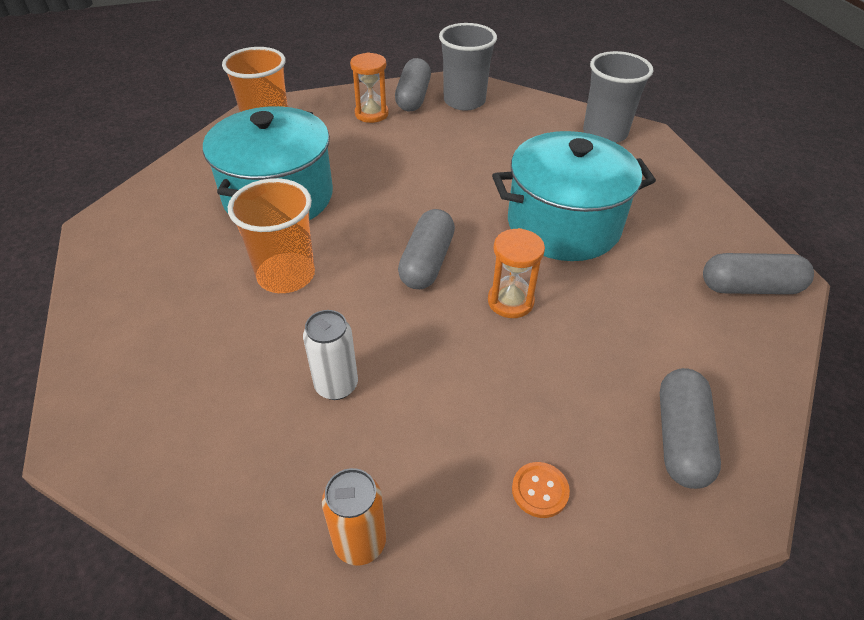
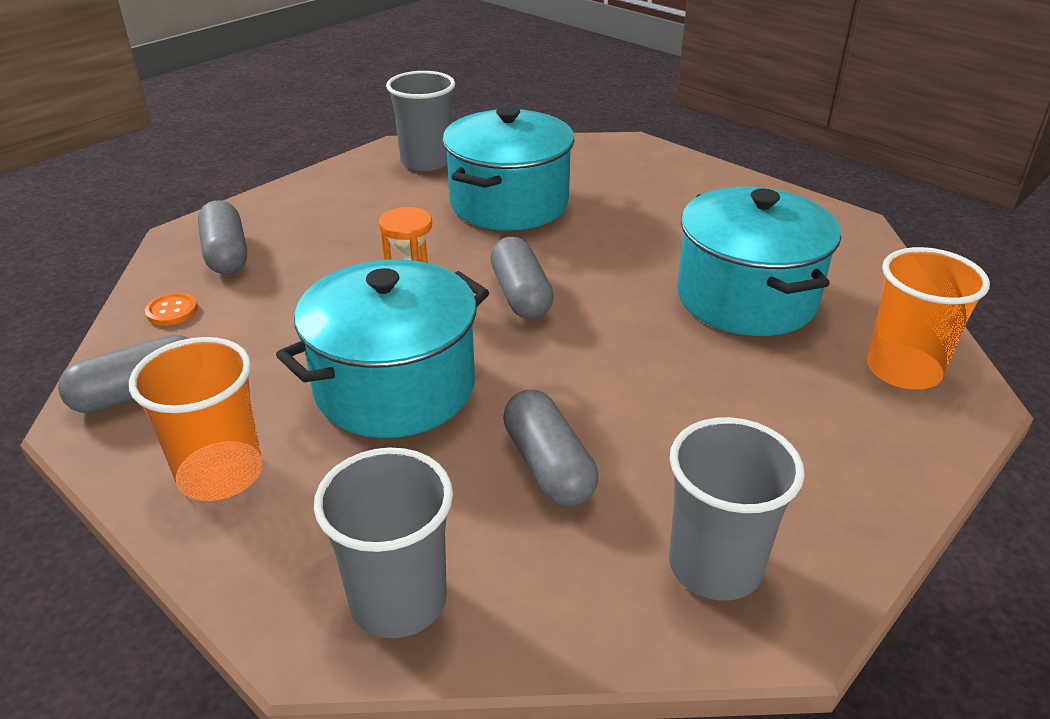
camera: 150 degrees right, 10 degrees down
orange cup [228,178,315,293] -> orange cup moved to [129,337,263,501]
white can [303,310,358,400] -> turquoise pot [442,106,575,230]
orange can [322,468,386,565] -> grey cup [386,71,455,171]
orange hourglass [350,52,389,123] -> none
grey capsule [395,58,431,111] -> grey capsule moved to [503,389,598,506]
orange button [512,462,570,518] -> orange button moved to [145,293,198,326]

